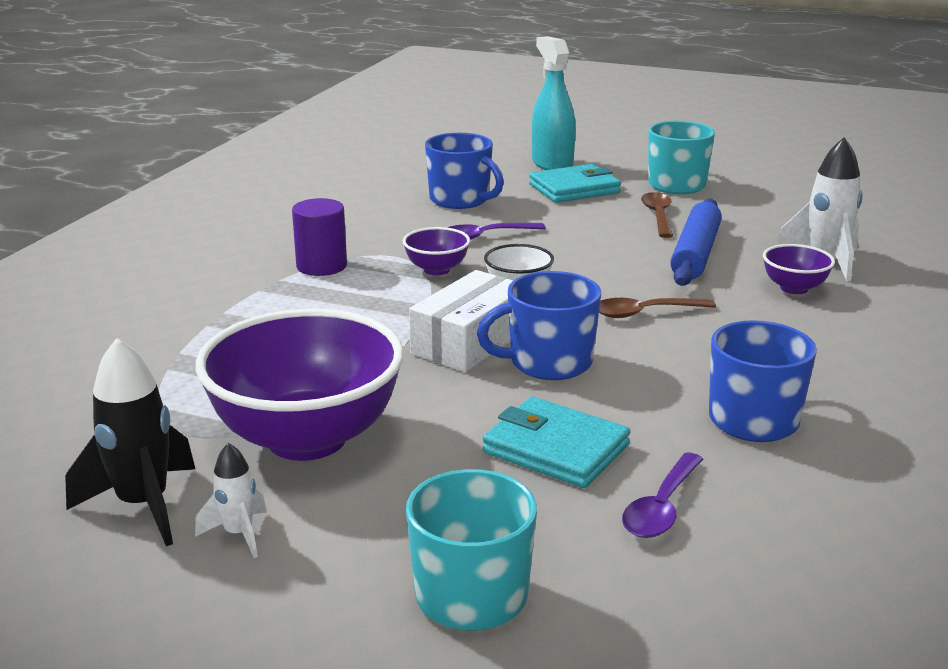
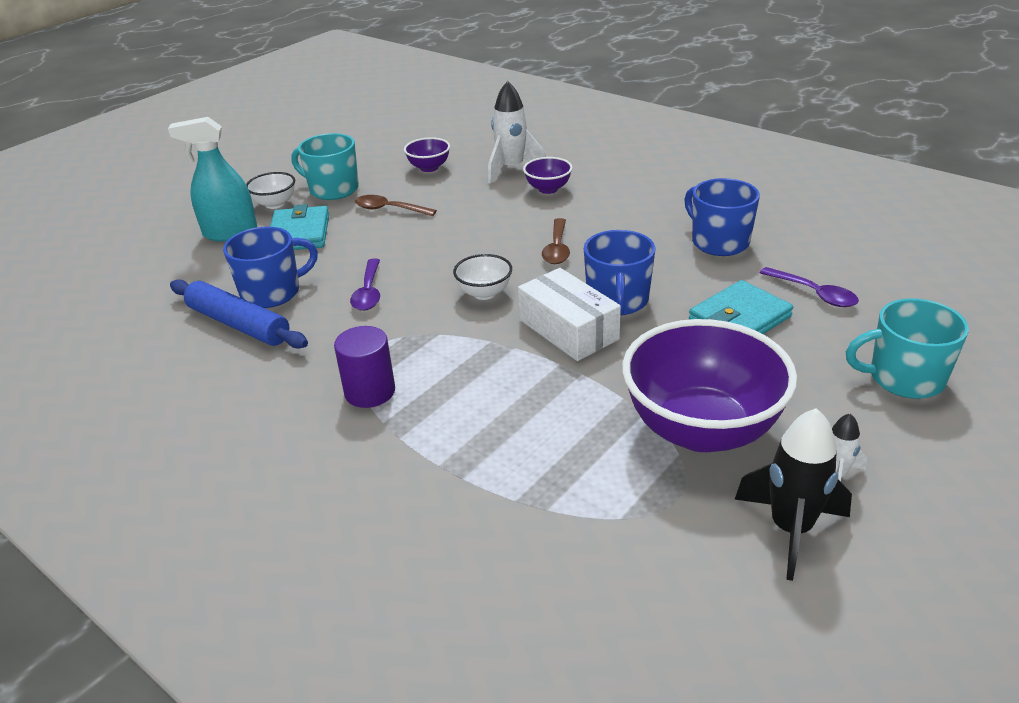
camera: 70 degrees left, 10 degrees up
purple bowl [403,227,470,275] -> purple bowl moved to [404,137,450,172]
blue rolling pin [670,198,722,286] -> blue rolling pin moved to [170,279,308,349]
none -> white bowl [246,172,295,209]

